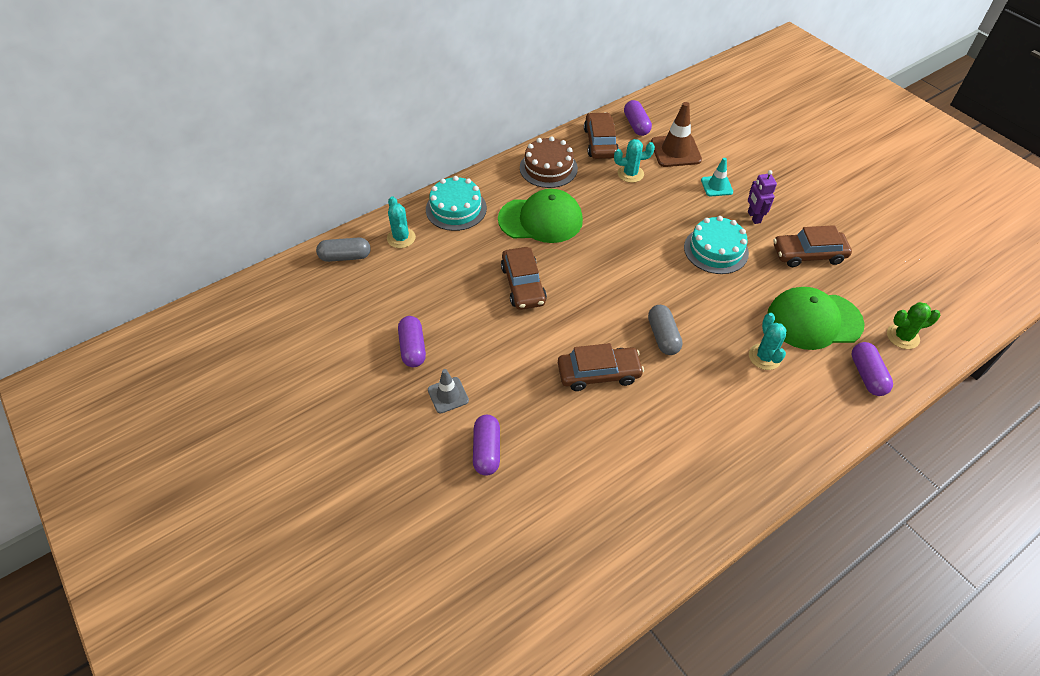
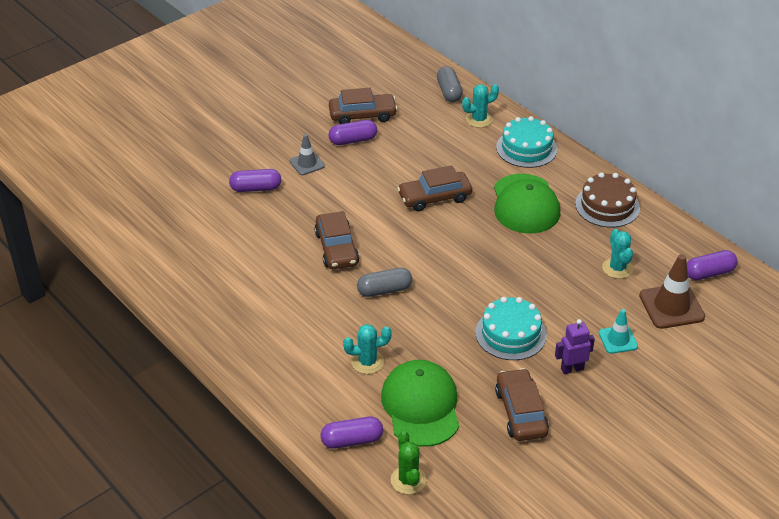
camera: 85 degrees right, 10 degrees down
brown car [584,112,619,159] -> brown car moved to [329,88,398,124]

